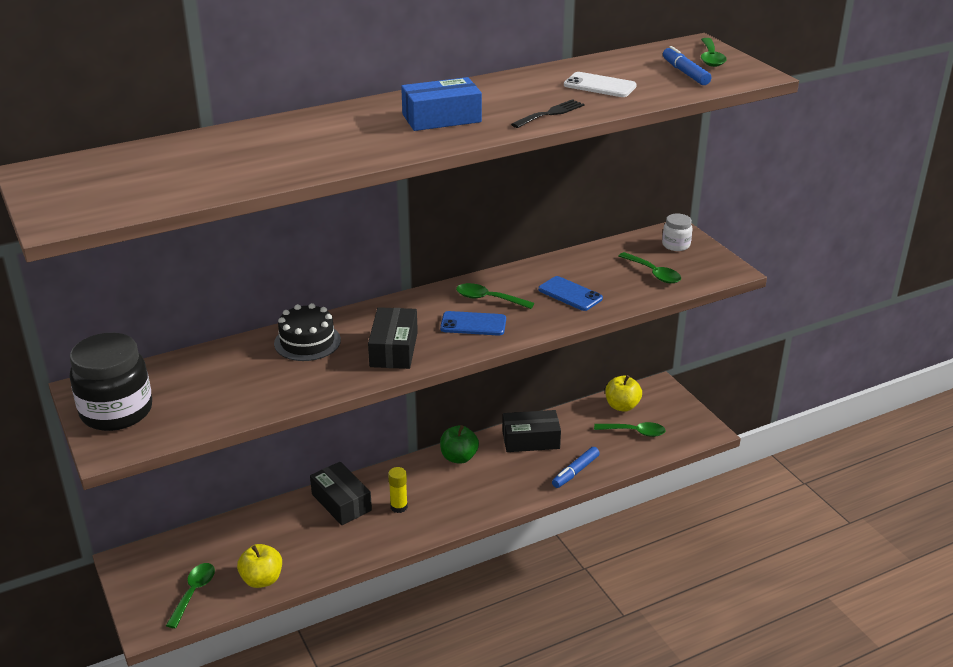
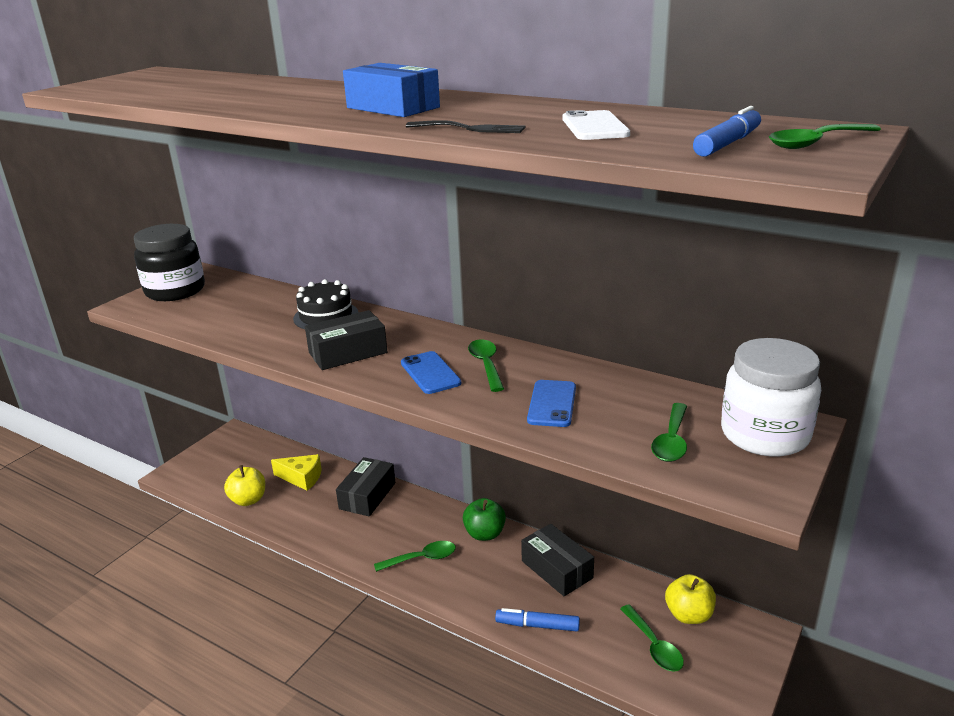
camera: 60 degrees right, 5 degrees down
green spoon [166,563,215,628] -> green spoon moved to [374,541,456,572]
yellow glue stick [388,467,408,513] -> none
white jar [662,214,692,251] -> white jar [721,338,821,457], size x2.04
none -> yellow cheese [271,454,322,491]

